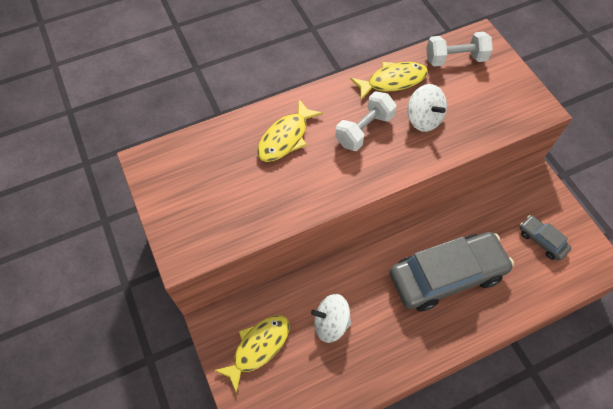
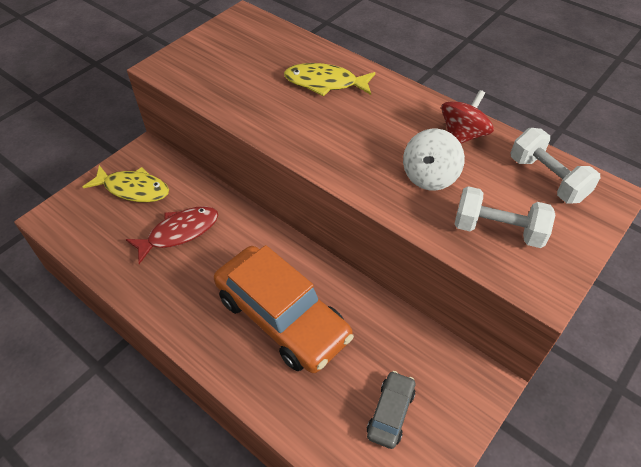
camera: 65 degrees right, 10 degrees down
white spinning top [311,294,351,343] -> red fish [126,206,218,264]
white dumbbell [335,91,396,151] -> white dumbbell moved to [454,186,555,248]
yellow fish [350,62,428,100] -> red spinning top [441,90,494,144]
grey car [390,232,514,311] -> orange car [214,245,354,373]

